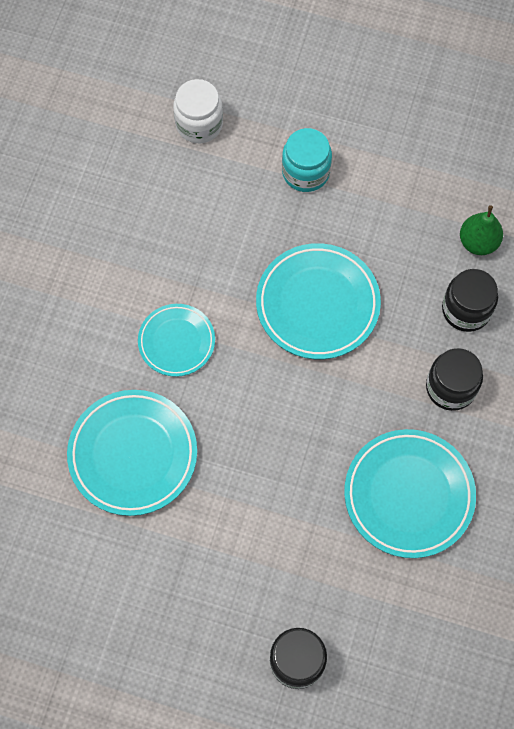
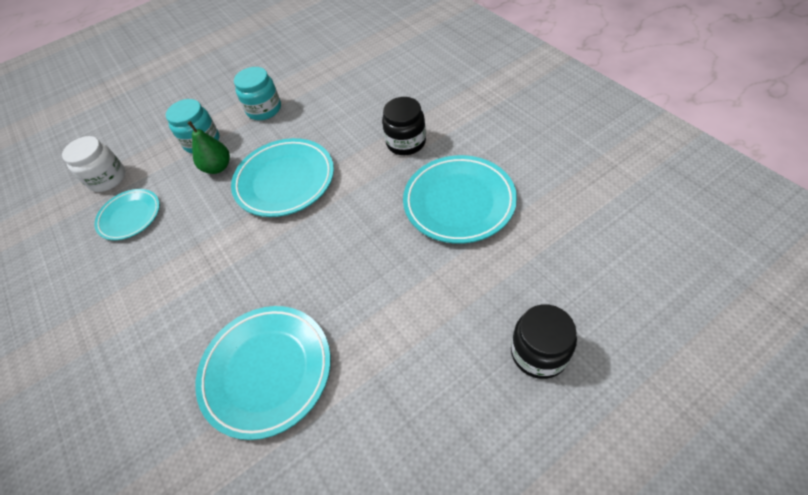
camera: 45 degrees left, 15 degrees down
turquoise plate [138,304,215,377] -> turquoise plate moved to [94,189,160,240]
black jar [442,269,498,332] -> none
green pear [460,205,503,255] -> green pear moved to [188,121,230,174]
none -> turquoise jar [234,67,281,120]

